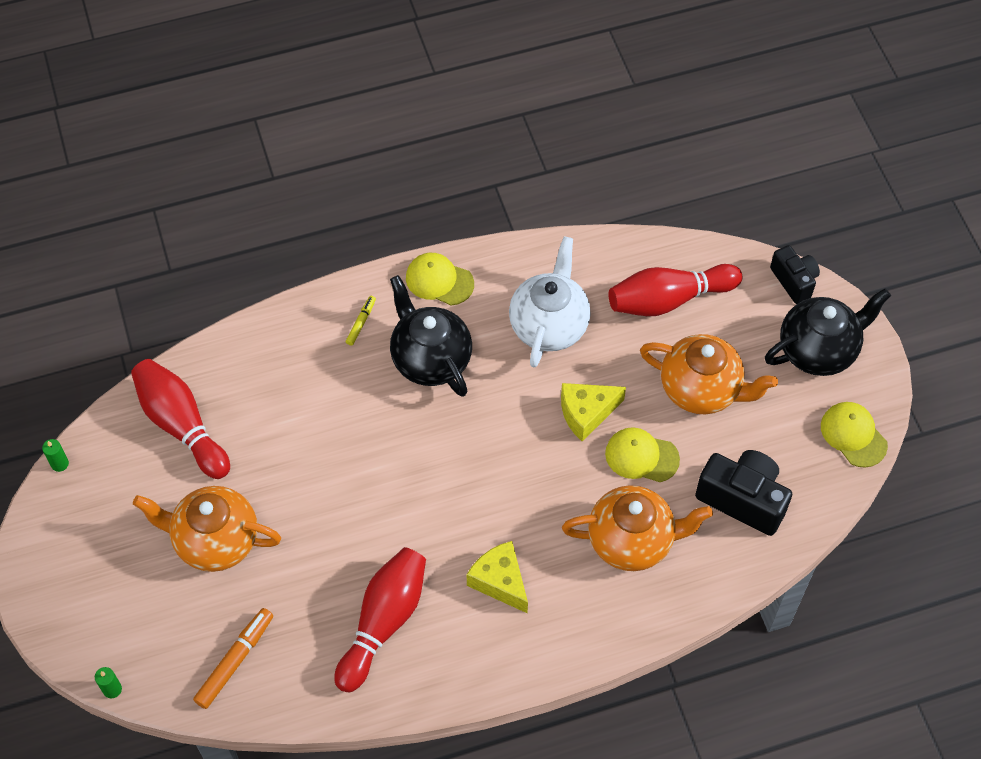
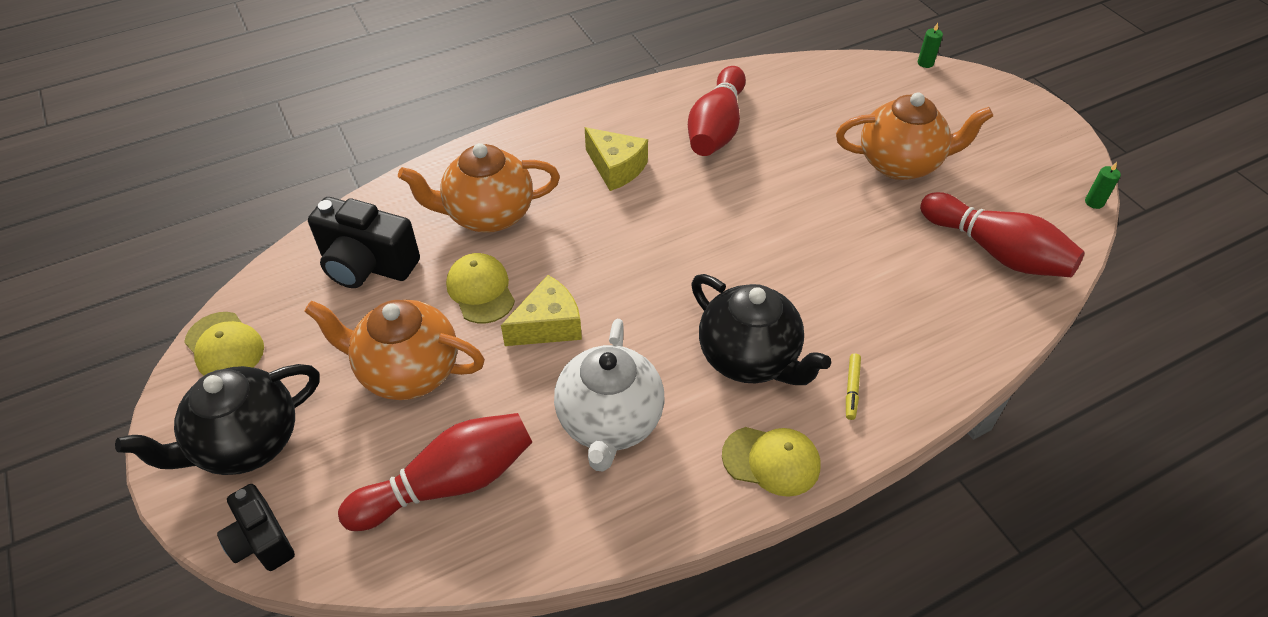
camera: 170 degrees right, 10 degrees down
orange marker [193,608,273,709] -> none
yellow cap [605,427,680,482] -> yellow cap turned 120 degrees counterclockwise [446,253,515,323]

